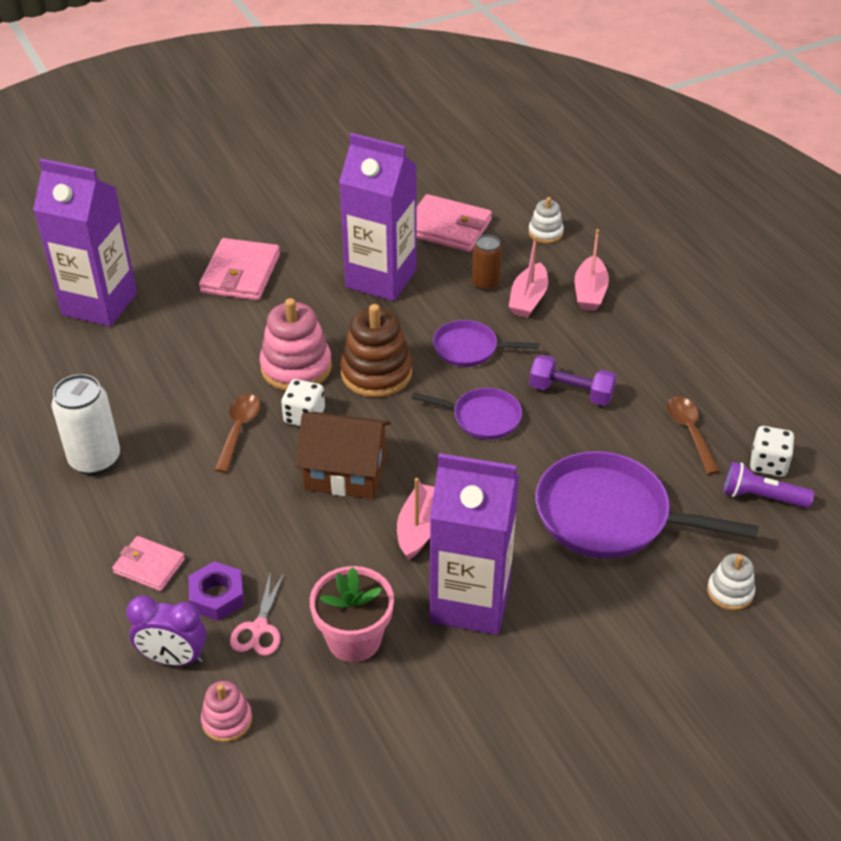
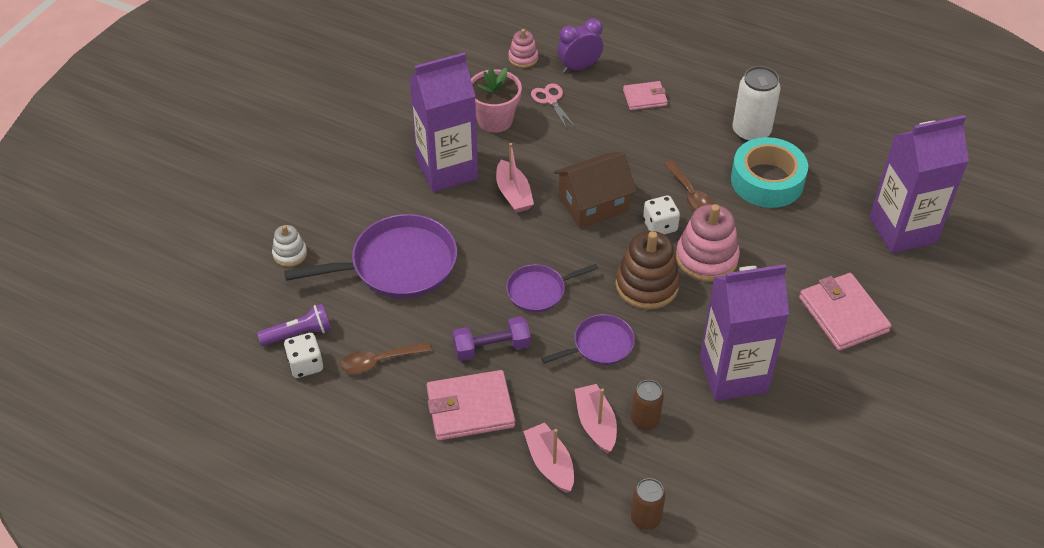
camera: 145 degrees right, 5 degrees up
purple nut [188,561,244,621] -> none
pink wallet [416,194,492,252] -> pink wallet moved to [427,370,515,441]
white stacking toy [528,197,564,244] -> brown can [631,478,665,530]
brown spoon [667,396,720,475] -> brown spoon turned 120 degrees clockwise [341,342,432,374]
none -> turquoise tape [731,137,808,208]

